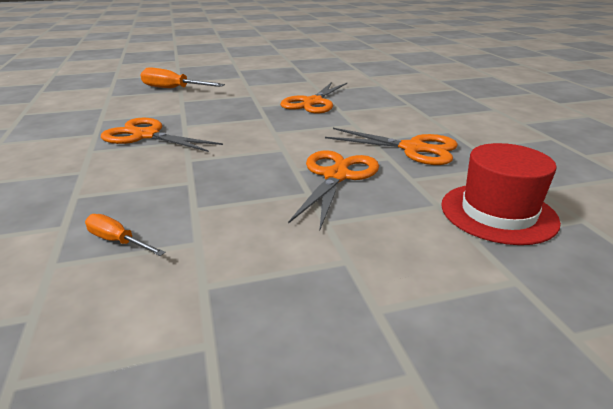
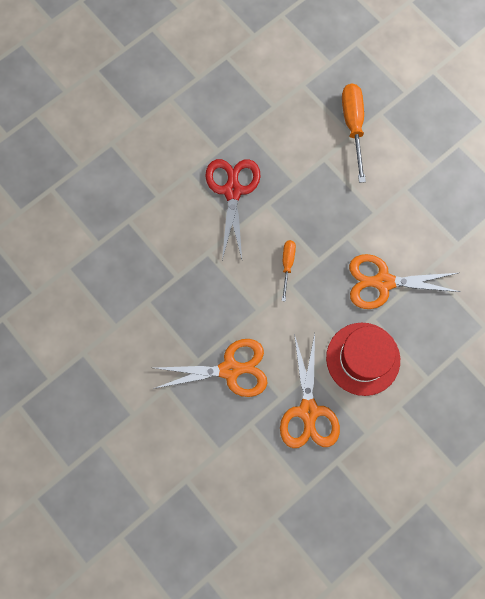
camera: 65 degrees right, 45 degrees up
orange screwdriver [85,214,166,256] -> orange screwdriver moved to [282,240,296,301]
orange scissors [101,118,223,152] -> red scissors [205,159,261,260]
red hat [441,143,561,245] -> red hat moved to [326,323,400,396]

